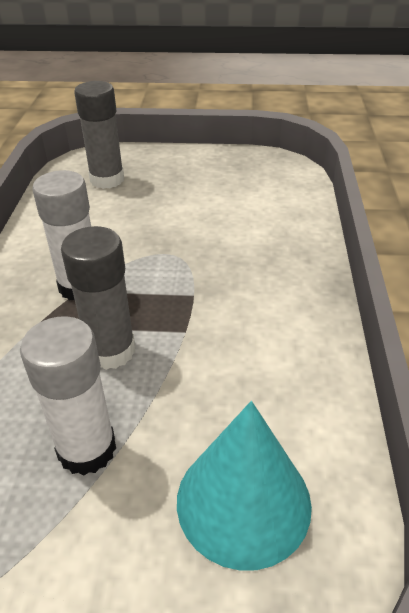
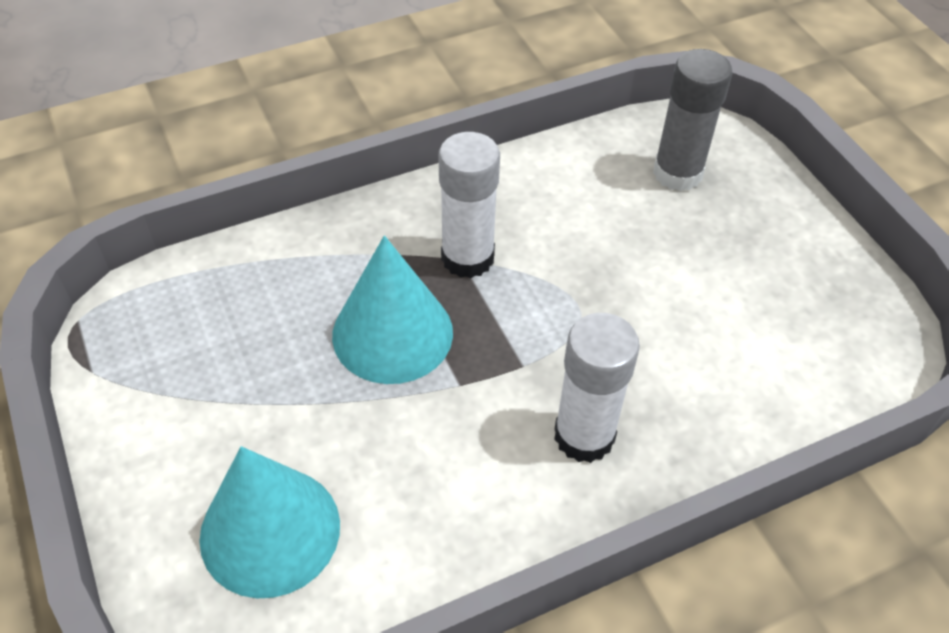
camera: 60 degrees right, 10 degrees up
white glue stick [20,316,116,476] -> white glue stick moved to [554,313,640,463]
grey glue stick [61,226,135,370] -> turquoise cone [332,235,453,384]

